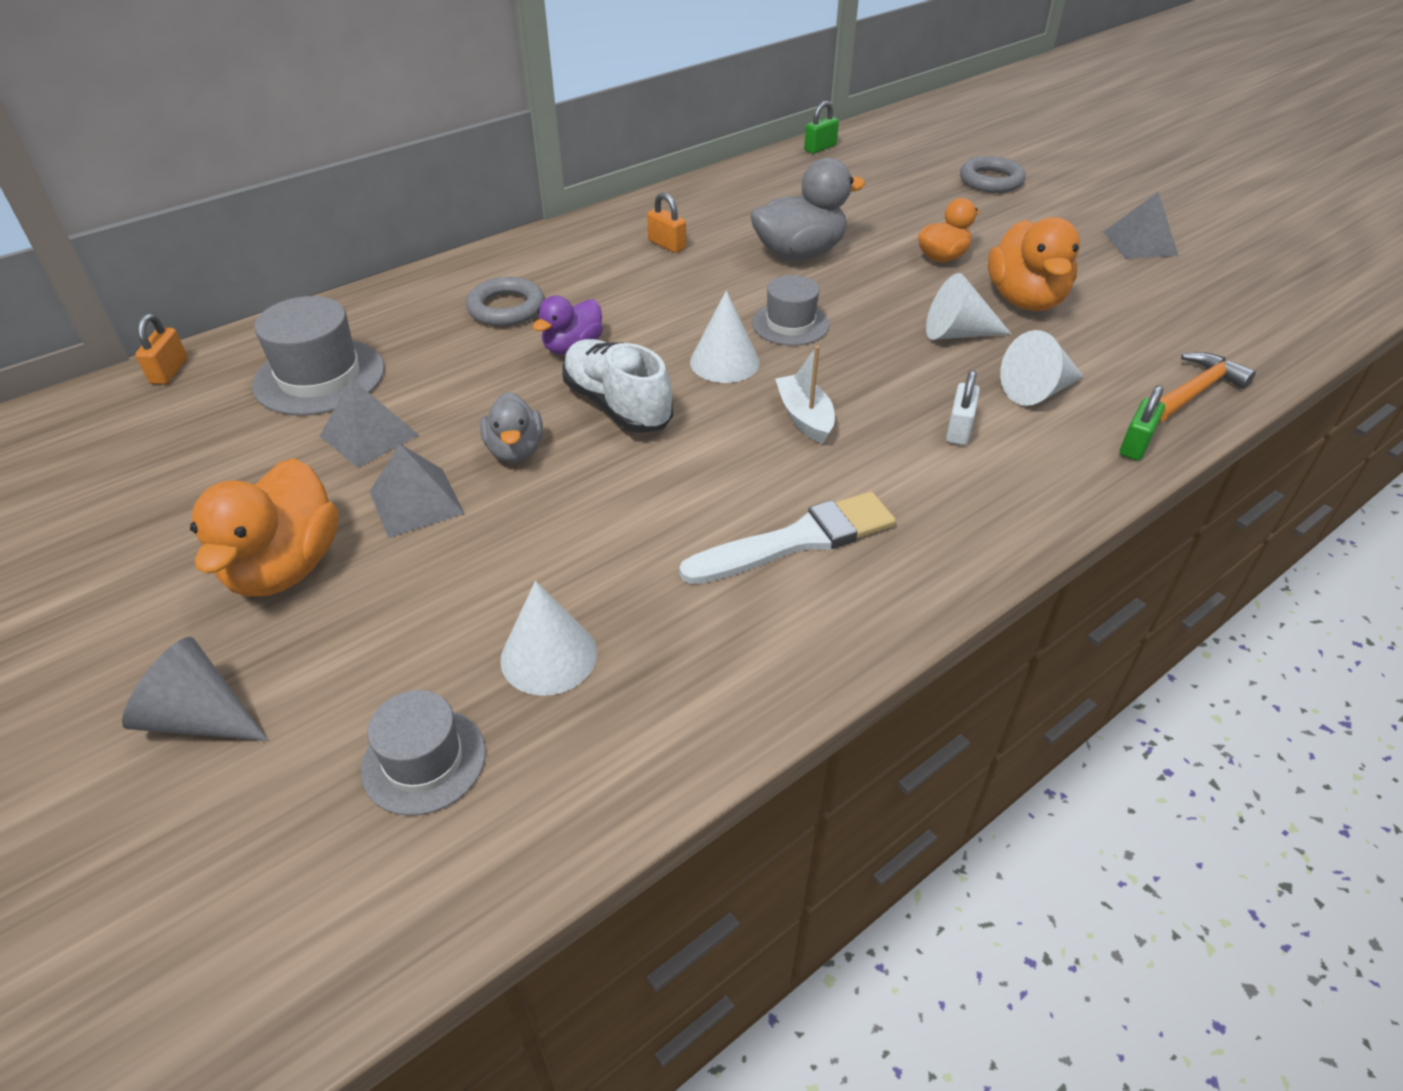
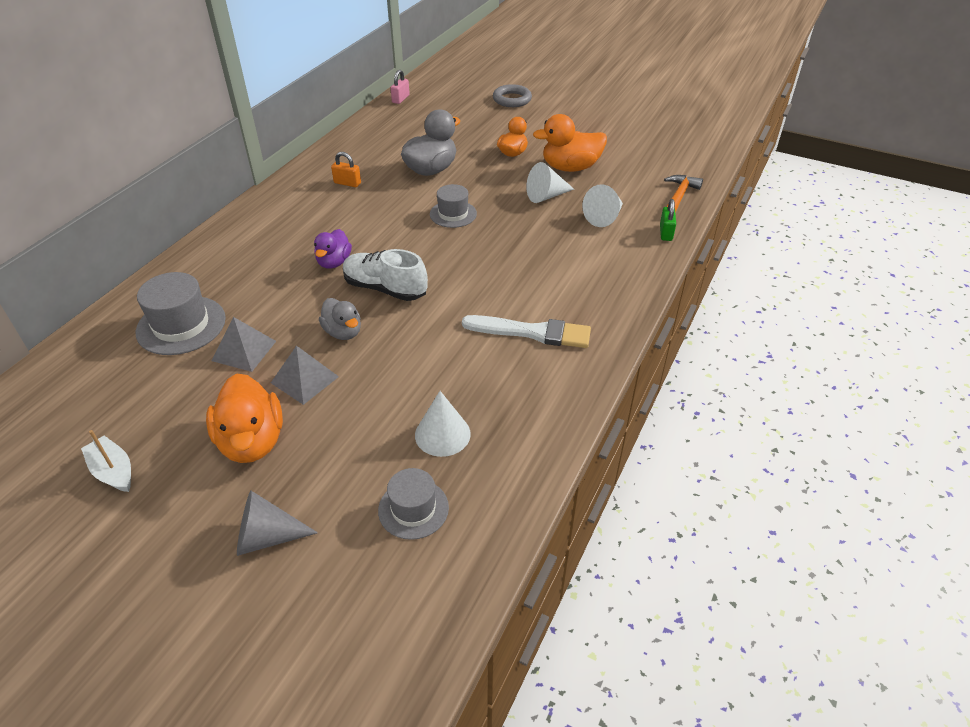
camera: 25 degrees left, 0 degrees up
orange padlock [135,314,188,385] -> none
grey ring [466,277,544,327] -> none
white brush [679,492,896,584] -> white brush turned 60 degrees clockwise [462,315,591,348]
white cone [690,290,760,383] -> none
white boat [775,346,835,444] -> white boat moved to [81,430,131,492]
green padlock [804,101,839,154] -> pink padlock [391,70,410,104]
white padlock [946,370,980,445] -> none
orange duck [988,217,1080,311] -> orange duck turned 105 degrees clockwise [533,114,607,172]
grey pyramid [1104,192,1178,259] -> none

